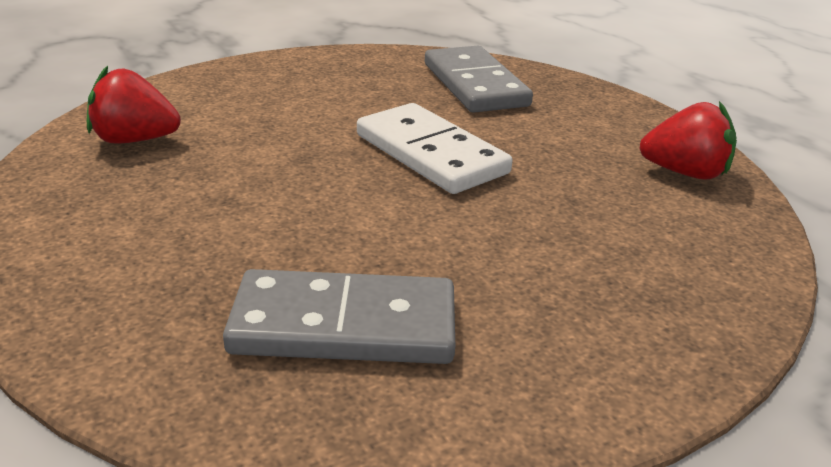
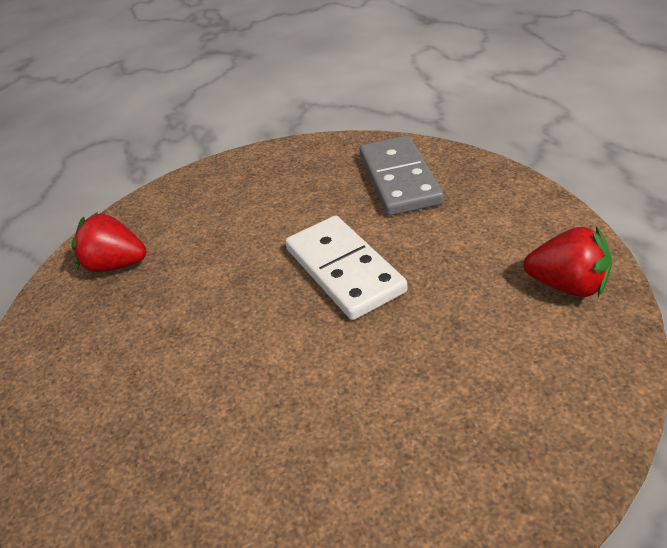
camera: 15 degrees right, 10 degrees up
grey domino [223,269,455,364] -> none

